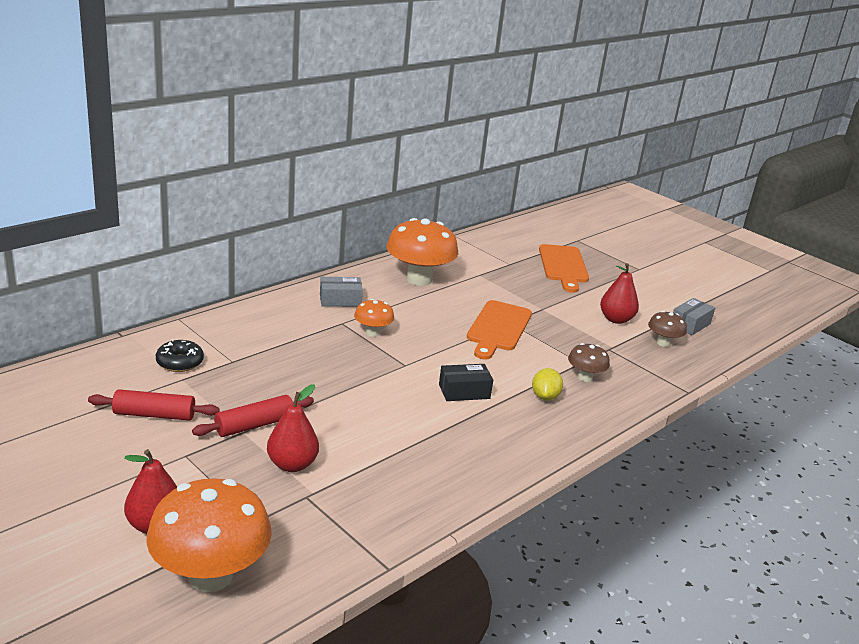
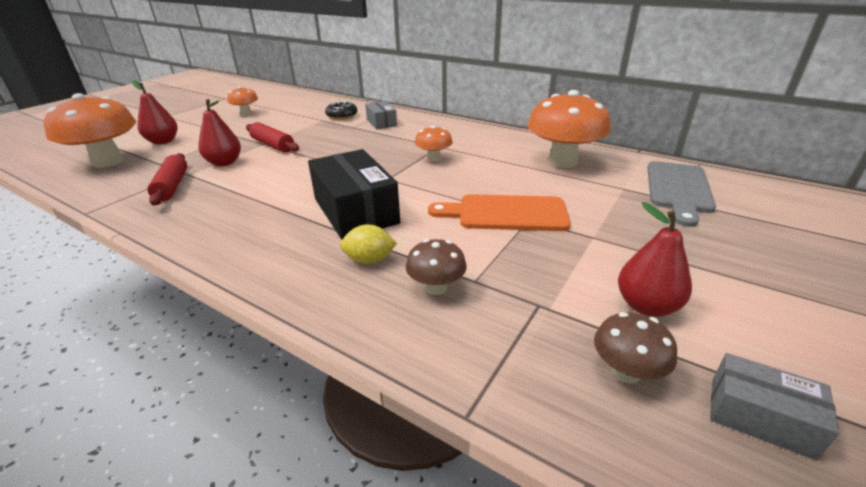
camera: 80 degrees right, 5 degrees up
red rolling pin [88,389,220,421] -> red rolling pin moved to [147,153,187,206]
grey box [320,277,363,307] -> grey box moved to [365,101,397,129]
black box [439,364,493,401] -> black box [308,149,400,239], size x1.84
orange cutting board [539,244,589,293] -> none
none -> orange mushroom [227,86,258,115]
none -> grey cutting board [647,161,716,227]

